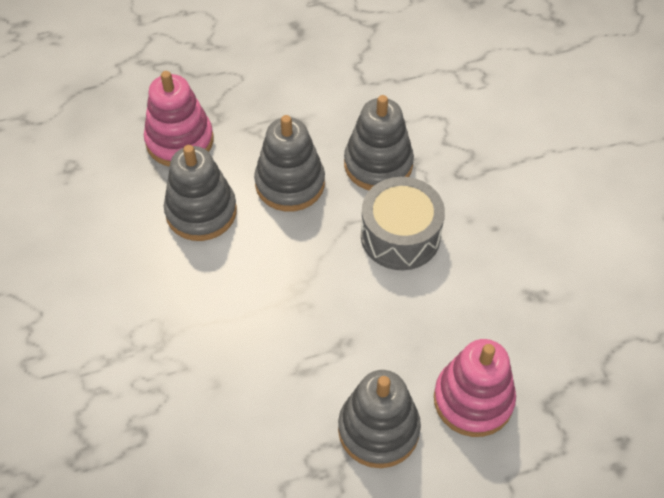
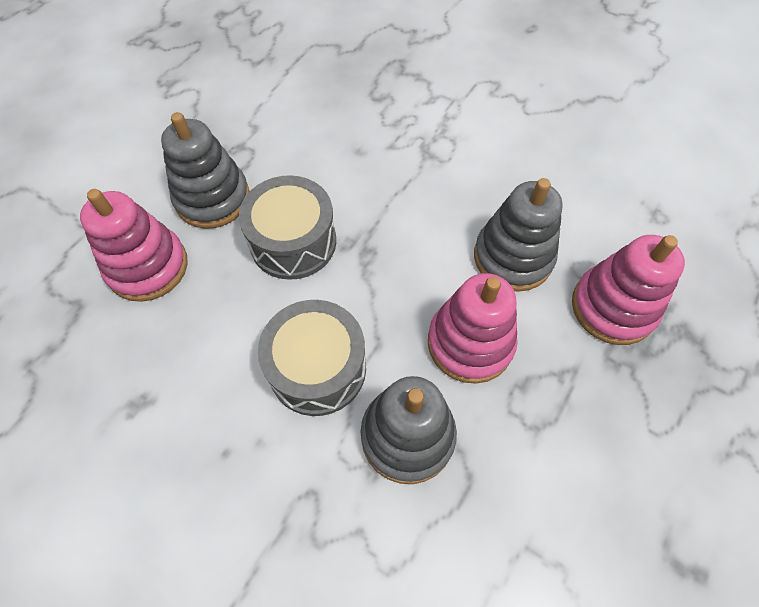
camera: 140 degrees right, 5 degrees up
grey stacking toy [254,115,325,211] -> pink stacking toy [428,273,518,384]
none -> grey drum [239,175,336,280]

